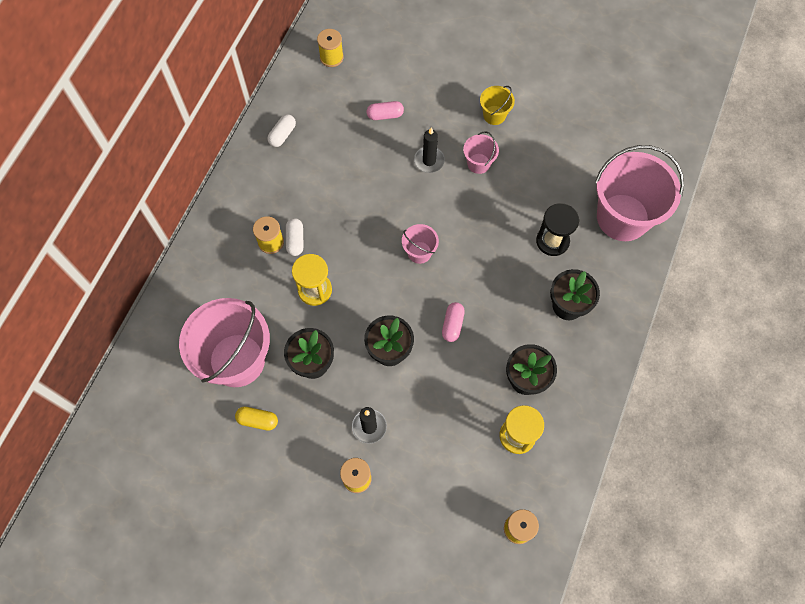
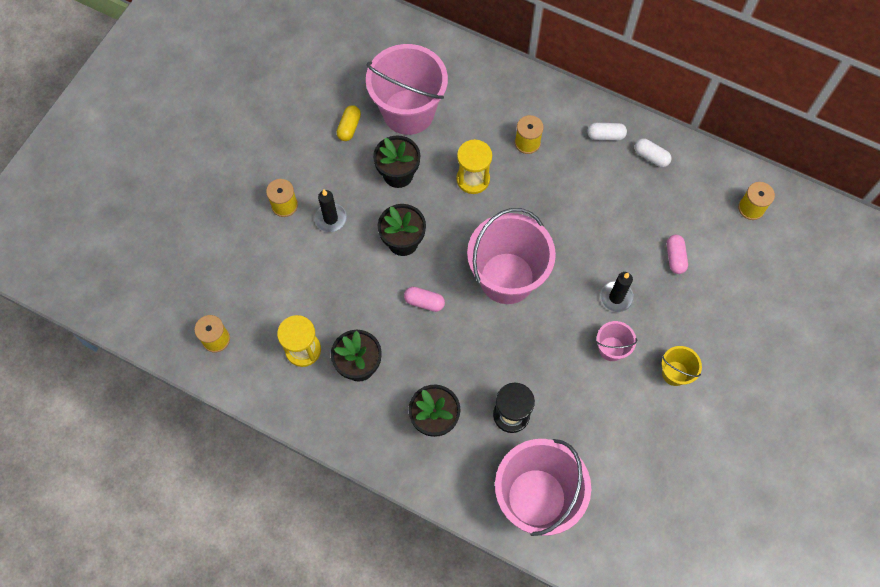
camera: 95 degrees right, 0 degrees up
white capsule [286,218,304,256] -> white capsule moved to [587,123,627,141]
pink bucket [402,224,439,264] -> pink bucket [467,208,556,304], size x2.21

